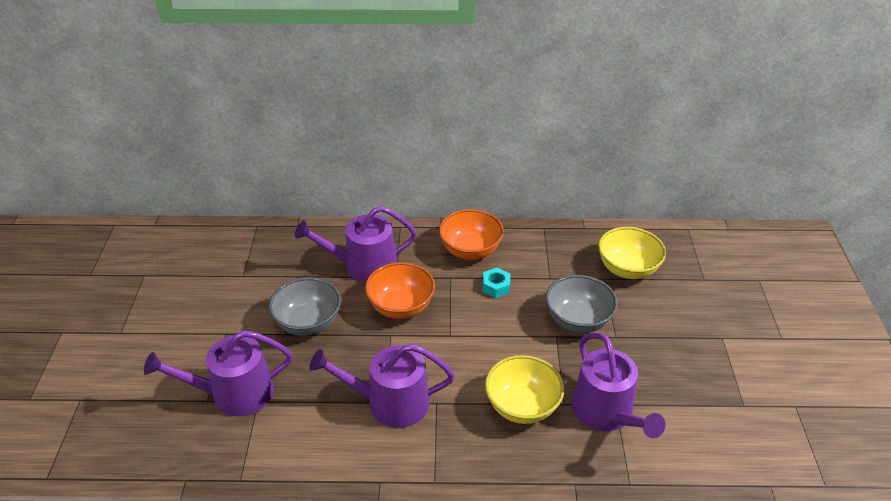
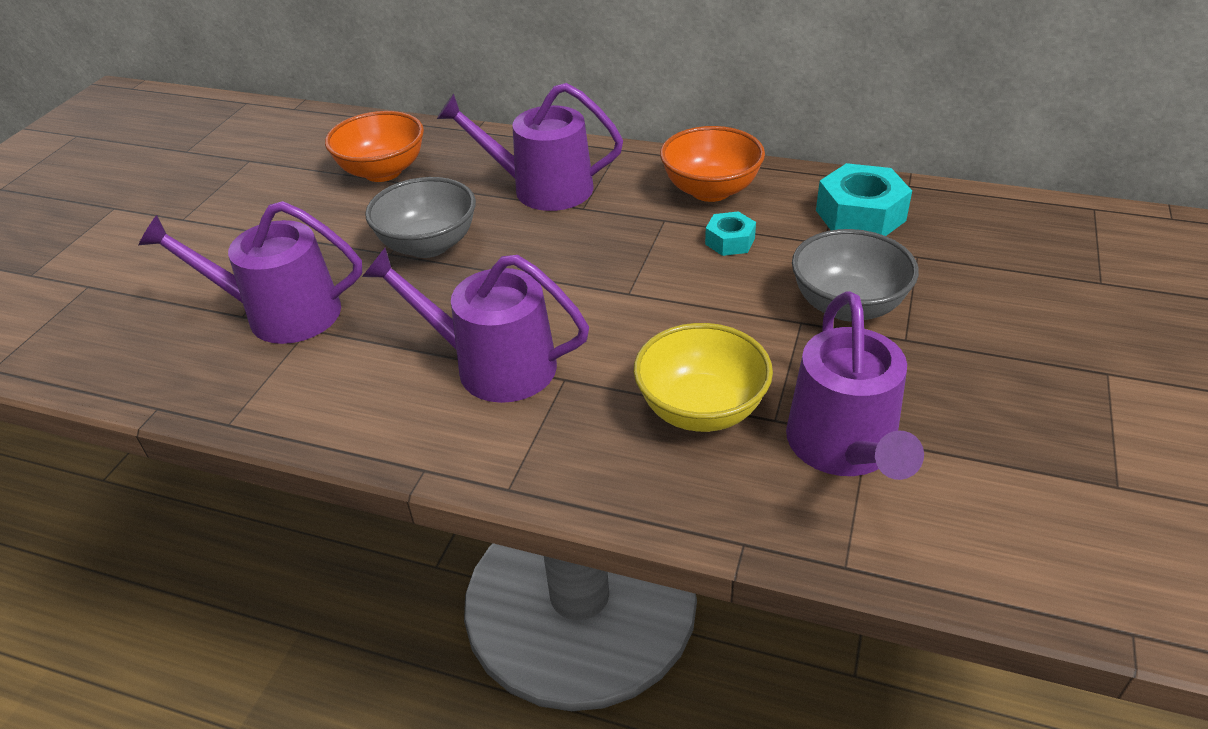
camera: 20 degrees right, 0 degrees up
orange bowl [365,262,435,319] -> orange bowl moved to [325,111,424,182]
yellow bowl [598,227,666,279] -> none
none -> turquoise nut [816,163,912,236]

